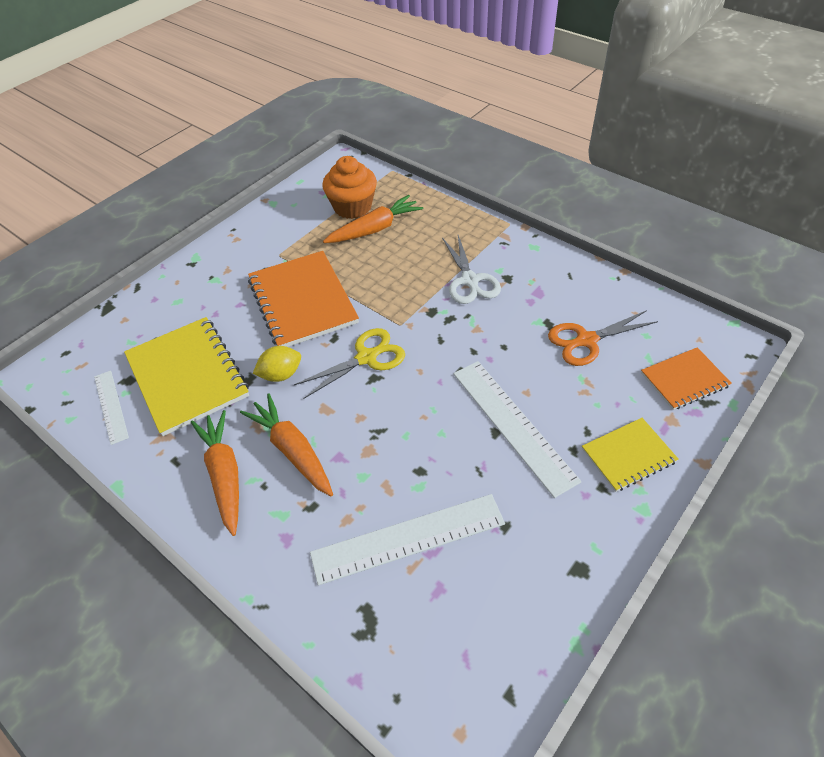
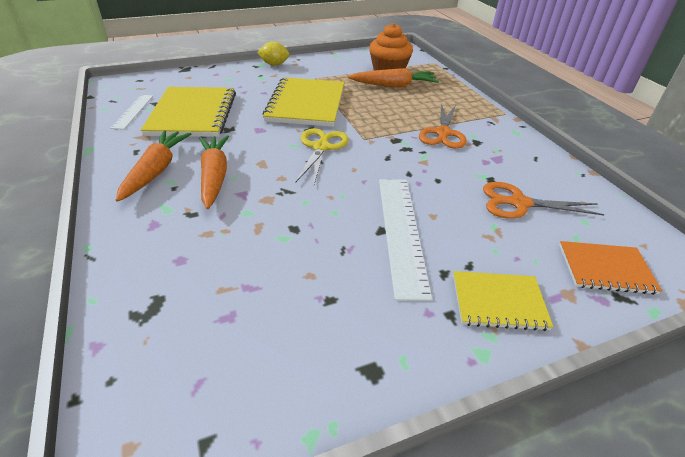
camera: 25 degrees right, 10 degrees down
orange notebook [248,251,359,347] -> yellow notebook [263,77,344,127]
yellow lemon [253,346,301,382] -> yellow lemon moved to [257,42,290,66]
yellow scissors [294,328,405,399] -> yellow scissors turned 75 degrees counterclockwise [296,128,349,184]
white ruler [310,494,505,585] -> none
white scissors [442,235,501,304] -> orange scissors [419,104,467,149]

